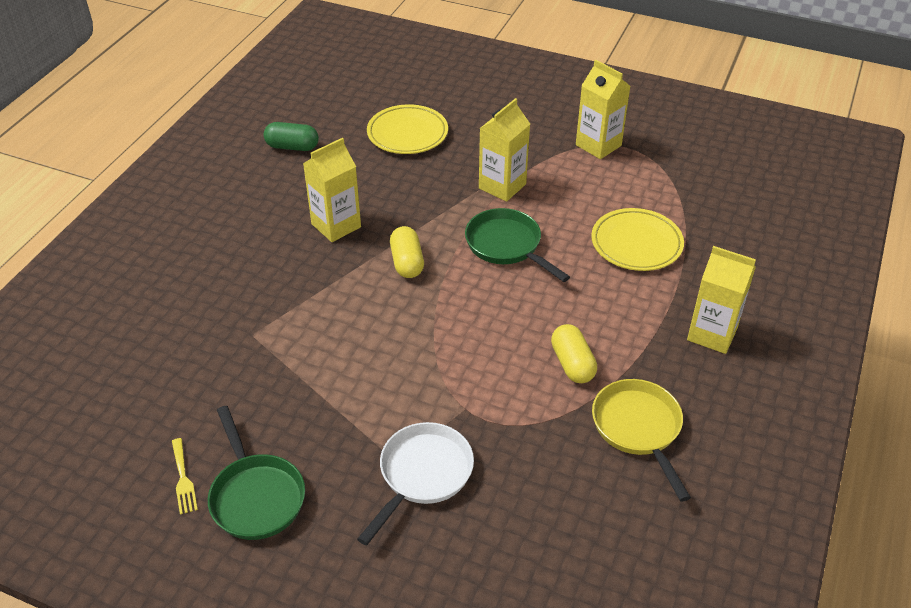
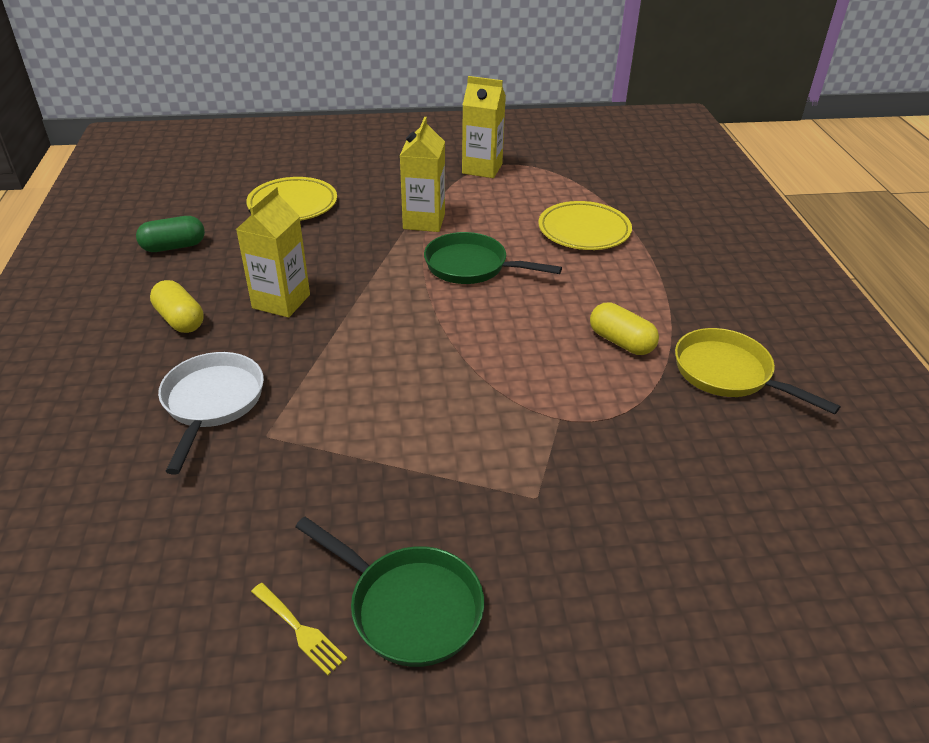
camera: 30 degrees left, 5 degrees down
white pan [357,422,474,545] -> white pan moved to [158,352,264,475]
yellow capsule [390,226,424,278] -> yellow capsule moved to [150,280,204,333]
yellow carton [687,246,756,354] -> none

